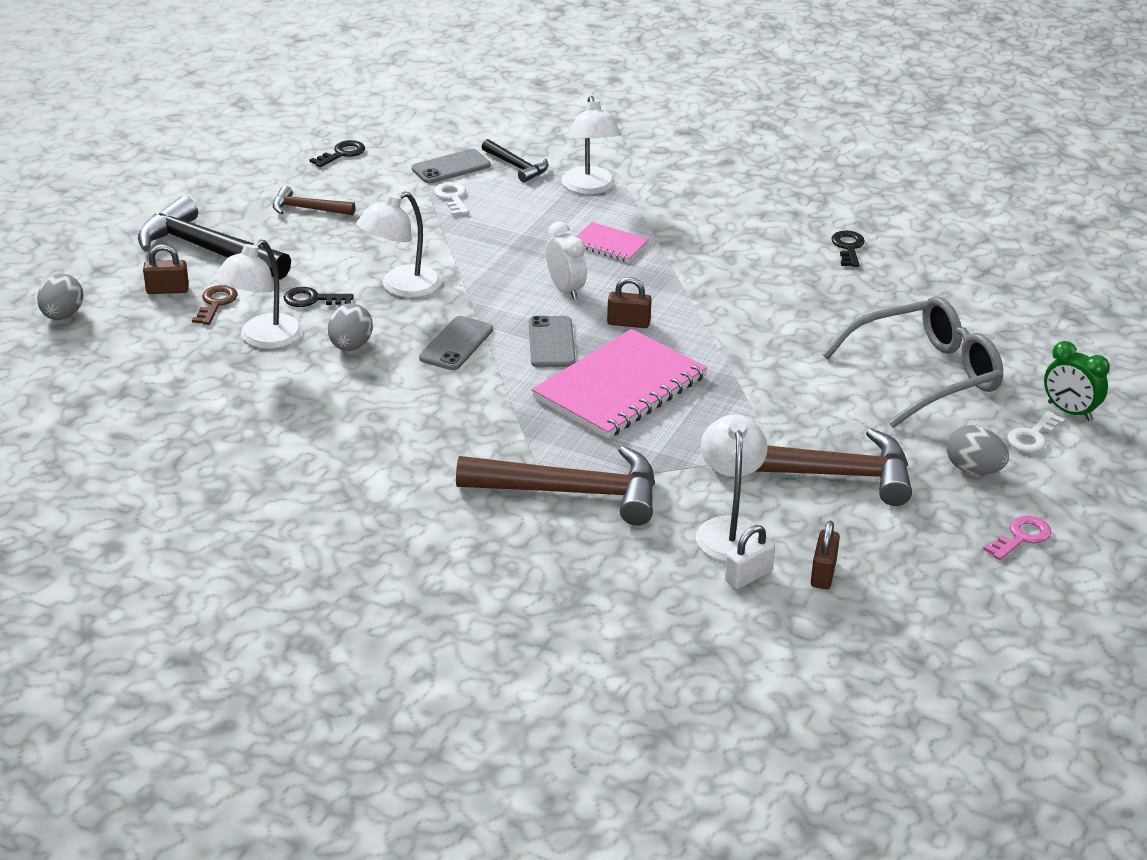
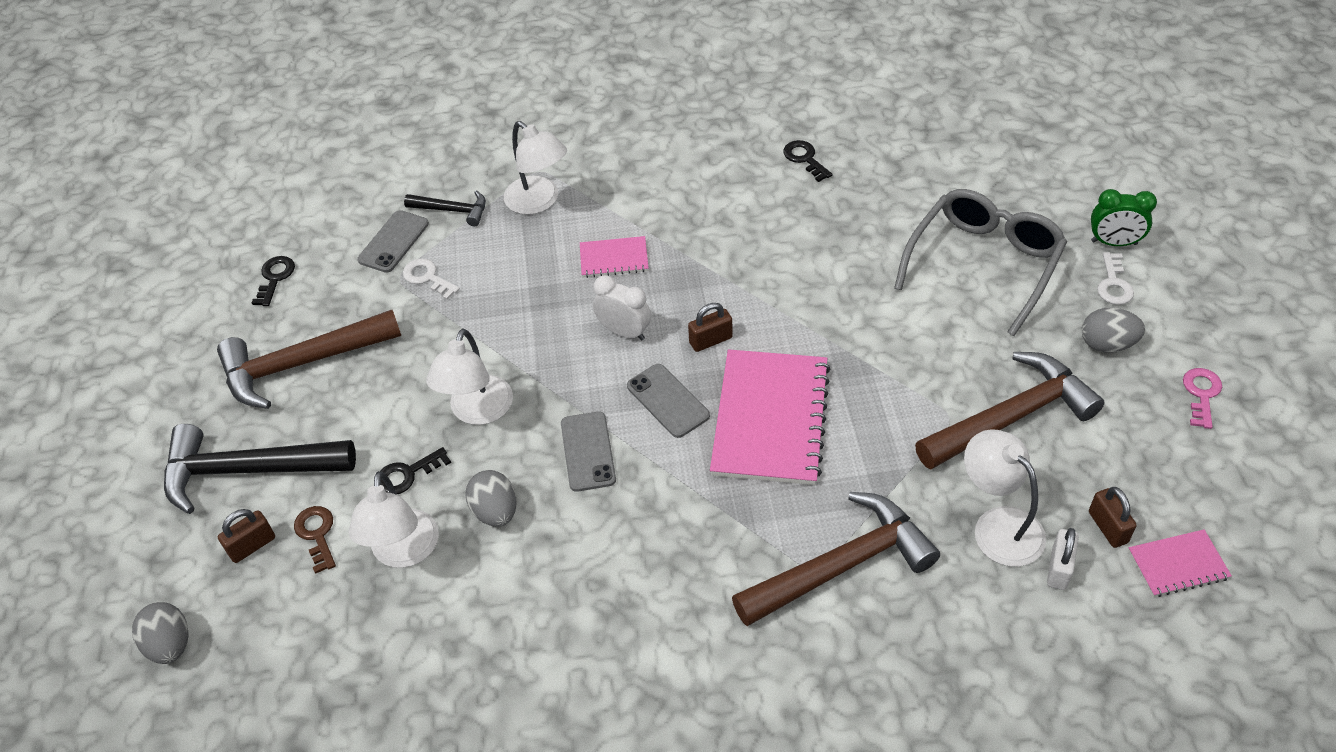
camera: 30 degrees left, 15 degrees up
brown hammer [273,186,355,215] -> brown hammer [217,310,401,409], size x1.95
none -> pink notebook [1128,529,1232,597]

